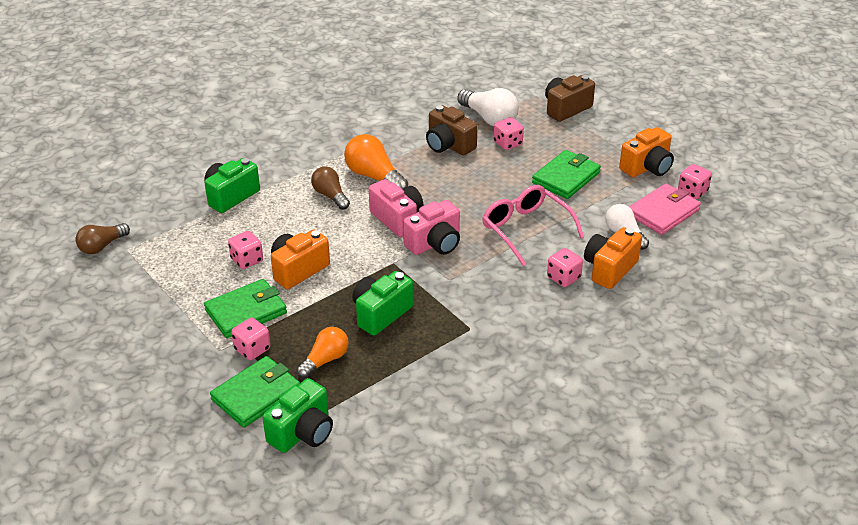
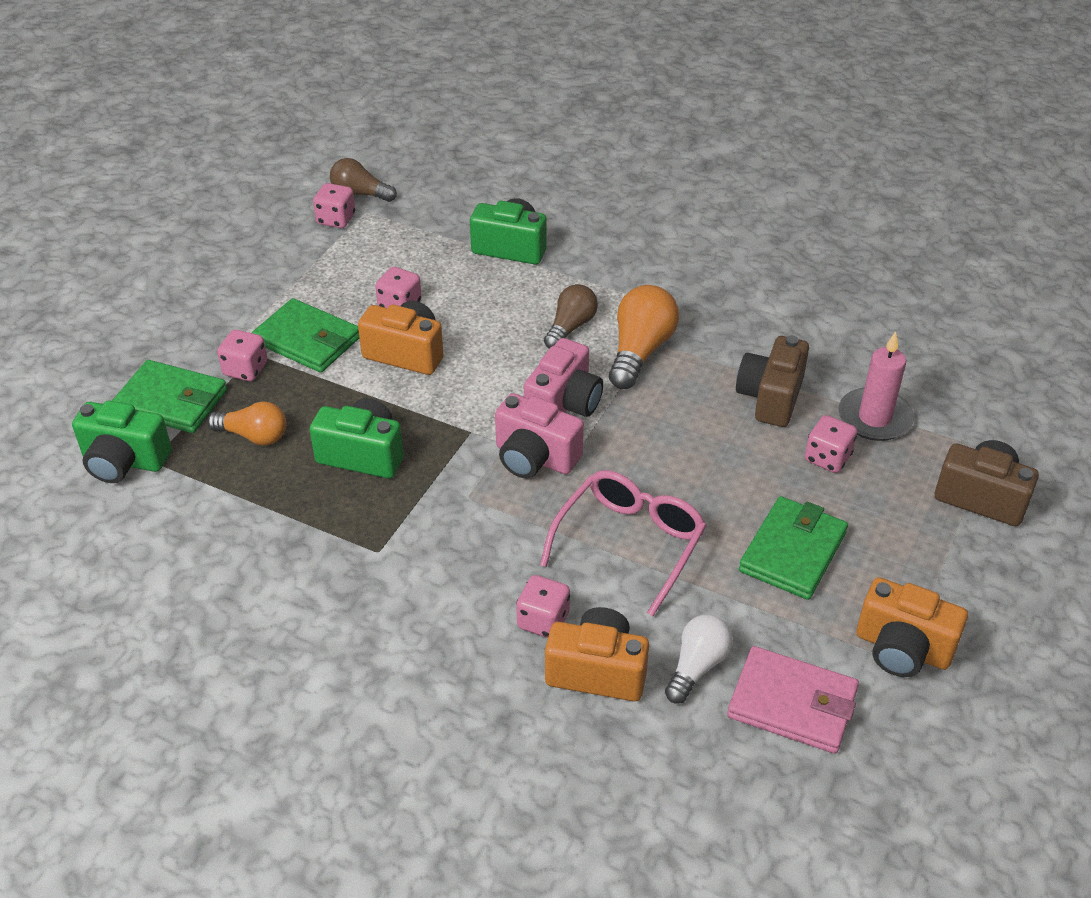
camera: 65 degrees right, 5 degrees up
white light bulb [457,88,519,126] -> pink candle [839,331,914,441]
green wallet [532,150,601,199] -> green wallet turned 75 degrees counterclockwise [739,496,848,600]
pink dice [678,164,712,199] -> pink dice moved to [313,183,355,228]

